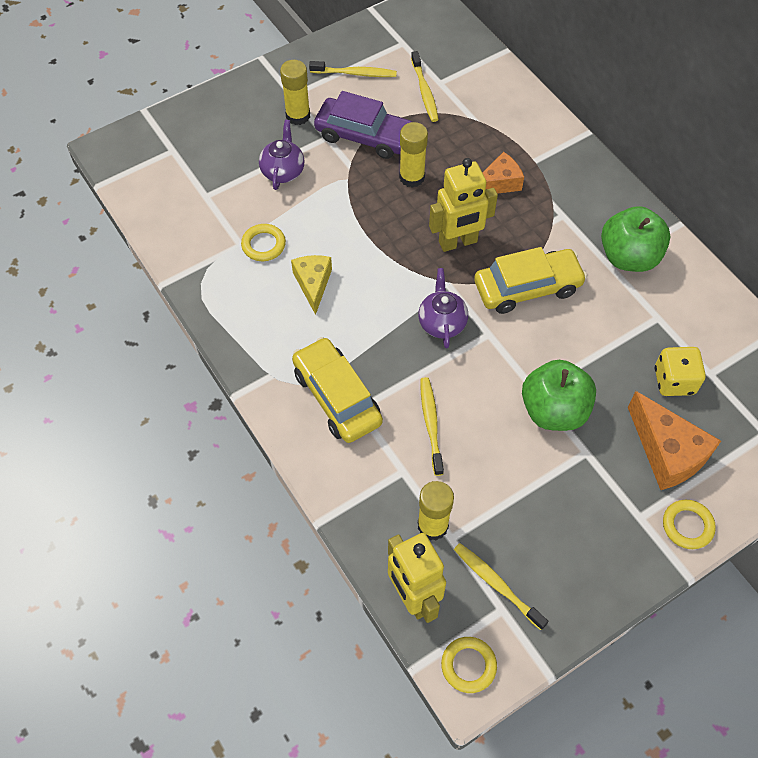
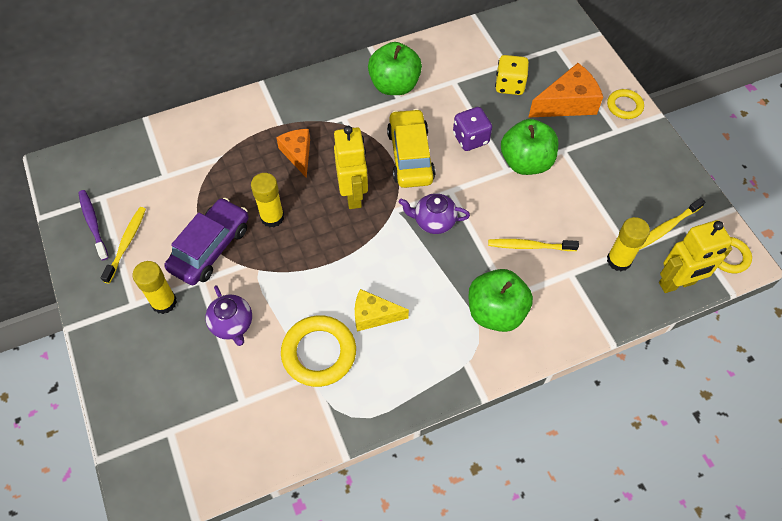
camera: 80 degrees left, 0 degrees up
yellow ring [241,224,286,261] -> yellow ring [281,315,356,387], size x1.72
purple teapot [259,120,305,190] -> purple teapot turned 135 degrees counterclockwise [205,285,252,346]
yellow car [292,337,383,443] -> green apple [468,269,533,332]
yellow toothbrush [411,51,439,122] -> none
none -> purple toothbrush [78,190,109,260]
none -> purple dice [453,107,492,151]

